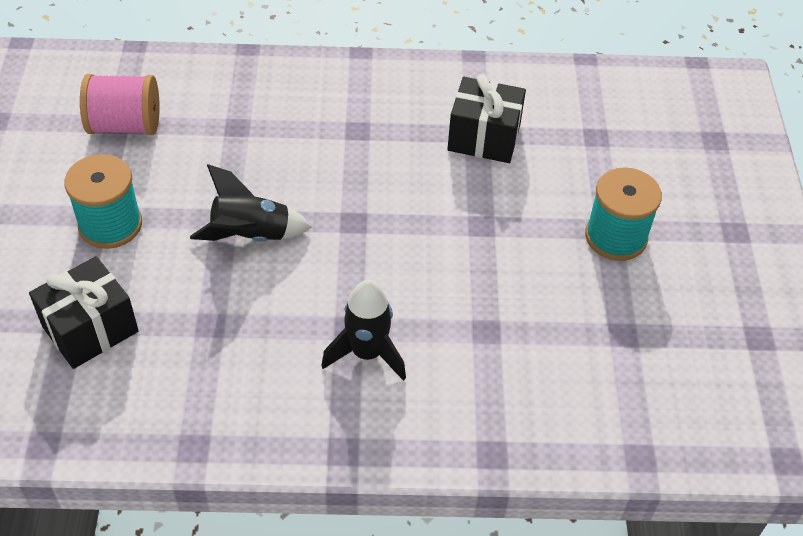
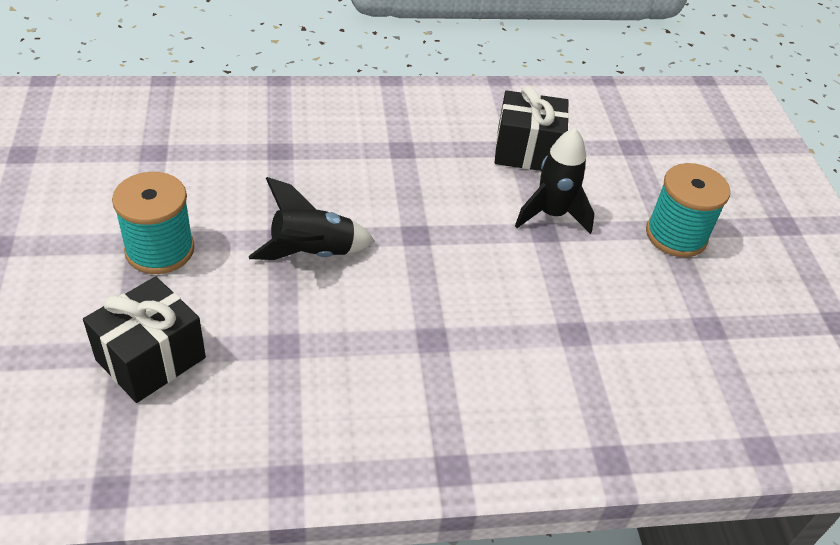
camera: 10 degrees left, 5 degrees down
pink spool [80,74,160,135] -> none
black rocket [321,280,406,381] -> black rocket moved to [515,128,595,234]

